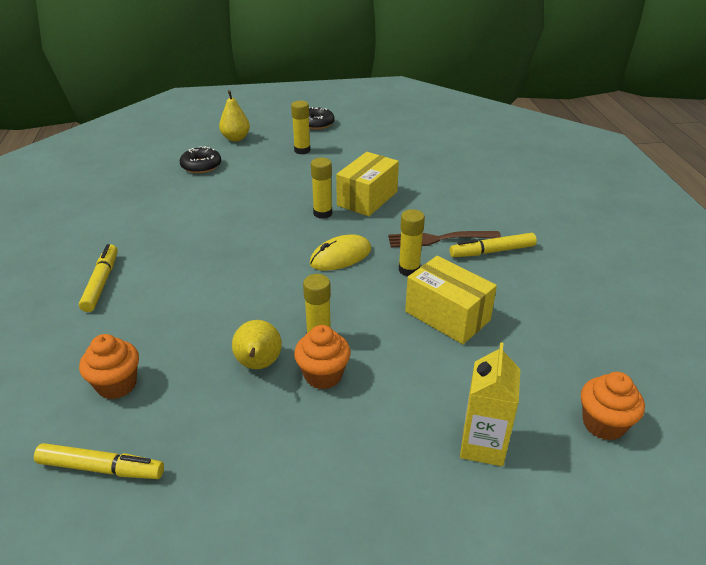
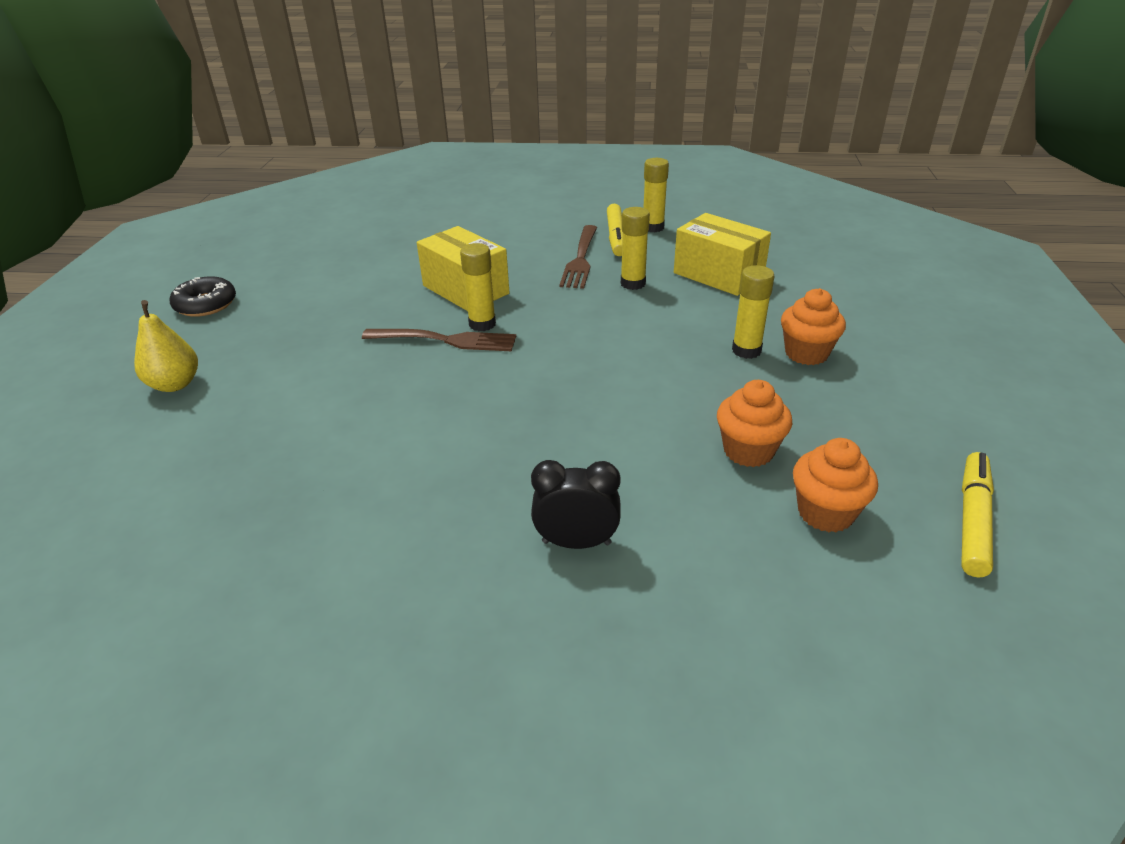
camera: 75 degrees left, 0 degrees up
yellow marker [79,244,118,312] -> black clock [531,460,620,549]
black donut [180,146,221,173] -> none
yellow pear [232,320,282,369] -> none
yellow glue stick [291,101,311,154] -> yellow glue stick moved to [644,158,669,232]
yellow mouse [309,234,371,271] -> none
yellow box [405,256,497,344] -> yellow box turned 75 degrees clockwise [674,213,771,296]
yellow carton [460,342,520,466] -> none
orange cupcake [581,372,645,440] -> orange cupcake moved to [717,380,792,467]
none -> brown fork [362,329,516,352]

